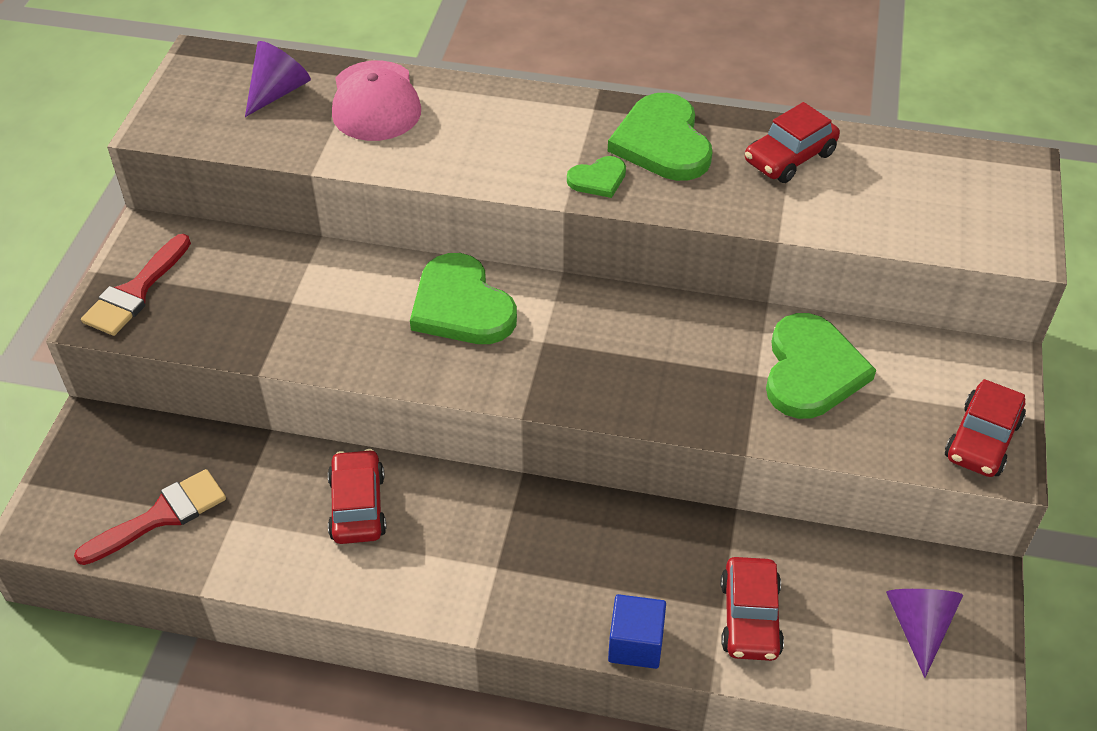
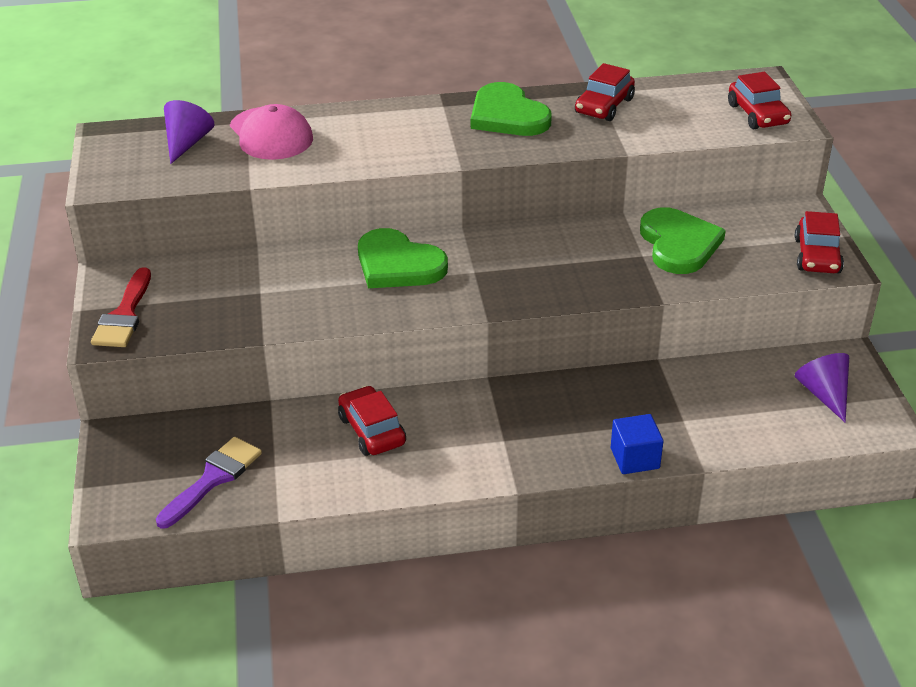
camera: 20 degrees left, 10 degrees down
red brush [74,469,226,565] -> purple brush [156,437,262,529]
green heart [567,156,626,198] -> none
red car [721,557,784,661] -> red car moved to [728,72,791,129]

